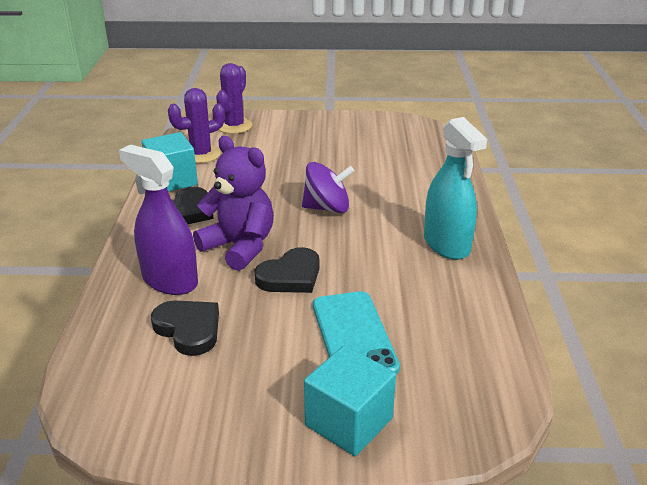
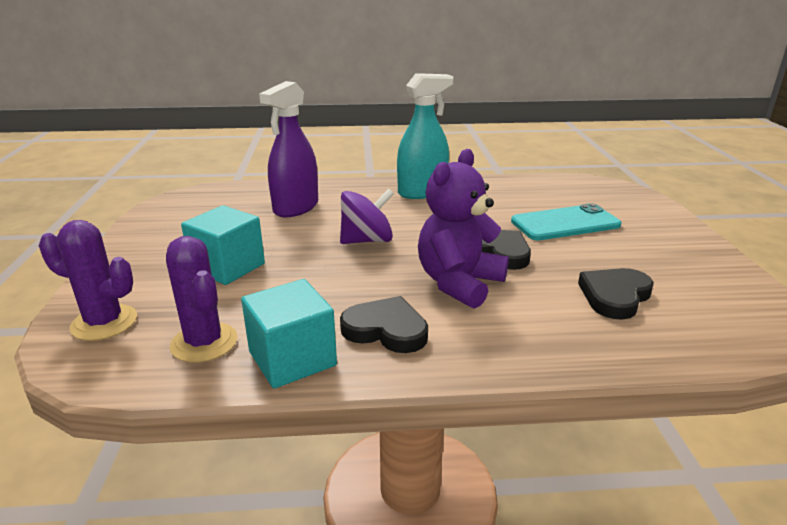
camera: 95 degrees left, 5 degrees down
purple spray bottle [119,145,198,295] -> purple spray bottle moved to [259,81,318,217]
purple spinning top [302,162,354,213] -> purple spinning top turned 75 degrees clockwise [340,189,394,244]
turquoise cube [304,345,396,456] -> turquoise cube moved to [181,205,265,285]

